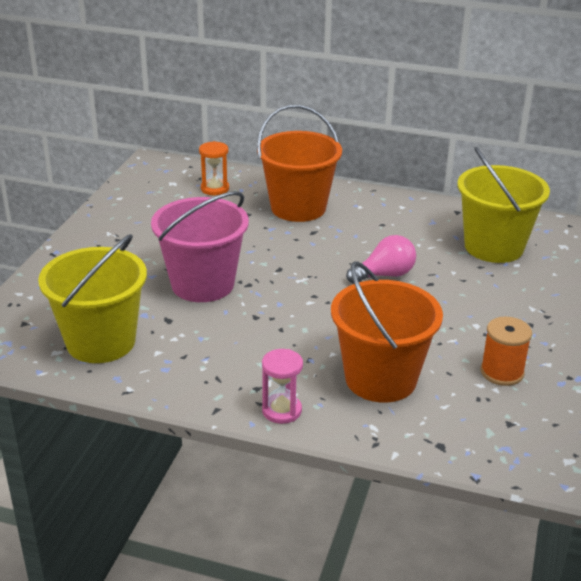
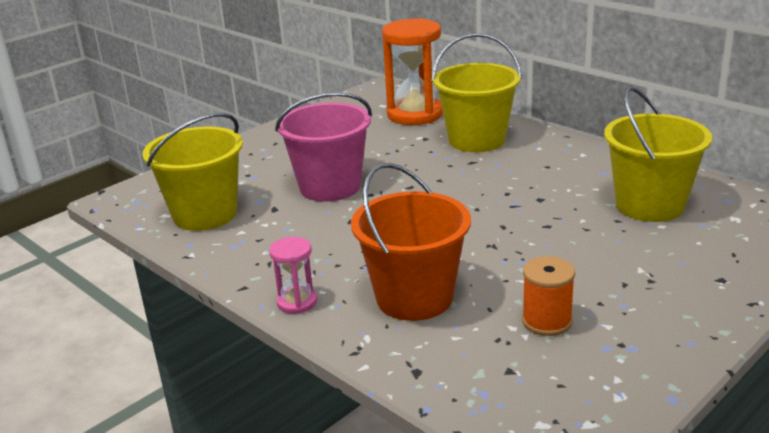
camera: 30 degrees right, 5 degrees down
orange hourglass [199,141,229,195] -> orange hourglass [382,18,443,125], size x2.02
orange bucket [257,105,342,222] -> yellow bucket [432,33,522,152]
pink light bulb [346,235,416,284] -> none

